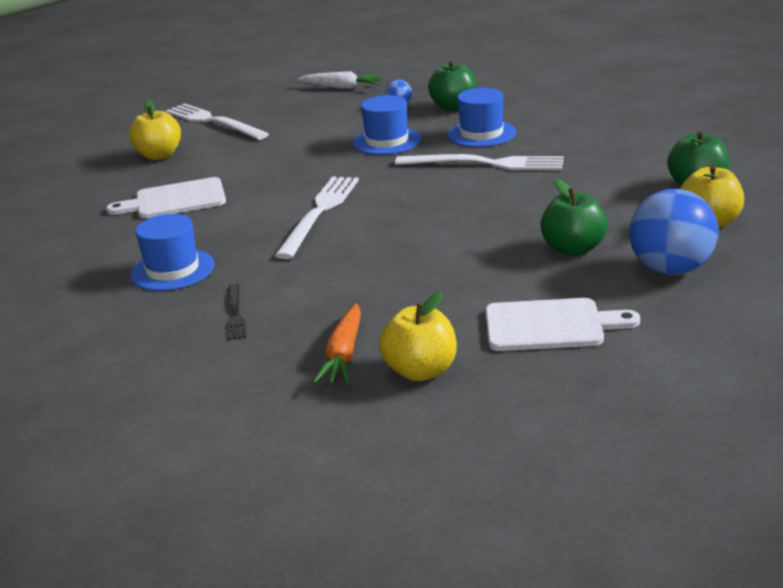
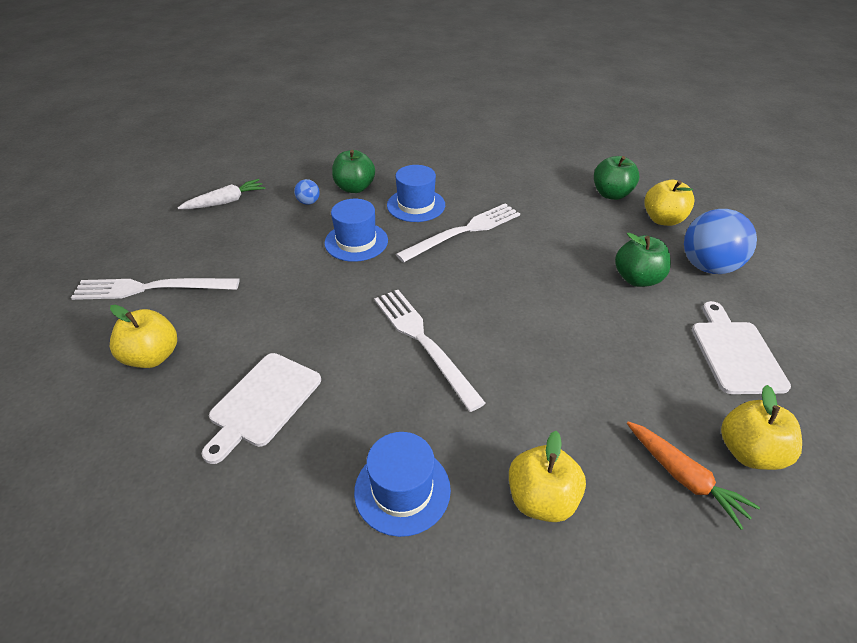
camera: 50 degrees left, 15 degrees up
black fork [227,283,246,340] -> yellow apple [509,431,586,522]
white cutting board [485,298,640,351] -> white cutting board turned 45 degrees counterclockwise [692,301,791,394]

